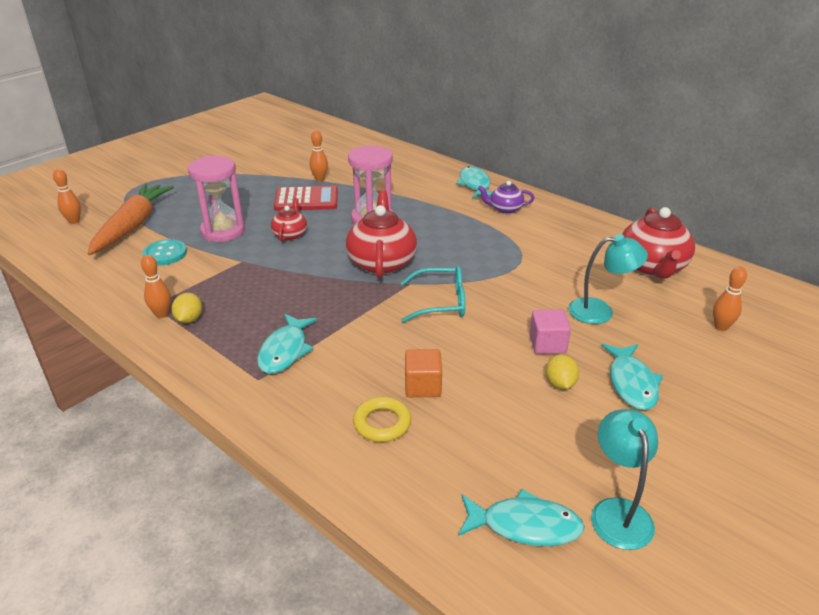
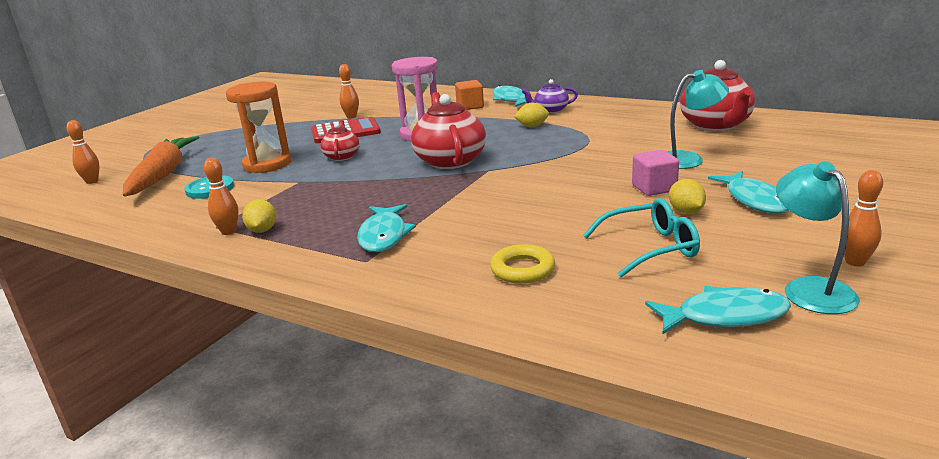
camera: 10 degrees left, 10 degrees down
pink hourglass [188,156,245,242] -> orange hourglass [226,81,291,174]
turquoise glasses [401,266,465,323] -> turquoise glasses moved to [583,198,700,277]
orange cube [405,349,442,397] -> orange cube moved to [455,80,484,110]
orange bowling pin [713,267,747,331] -> orange bowling pin moved to [840,170,883,267]
none -> yellow lemon [514,103,549,127]

